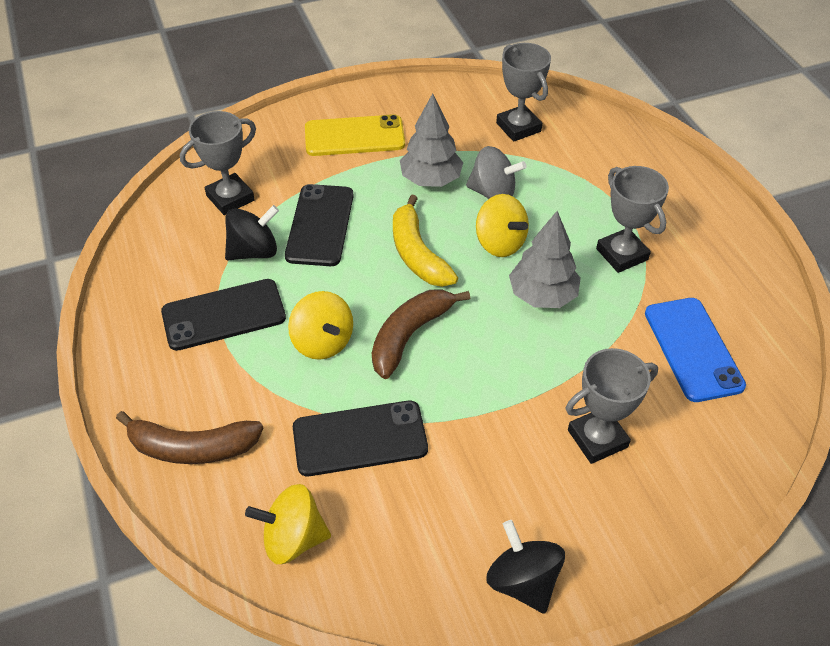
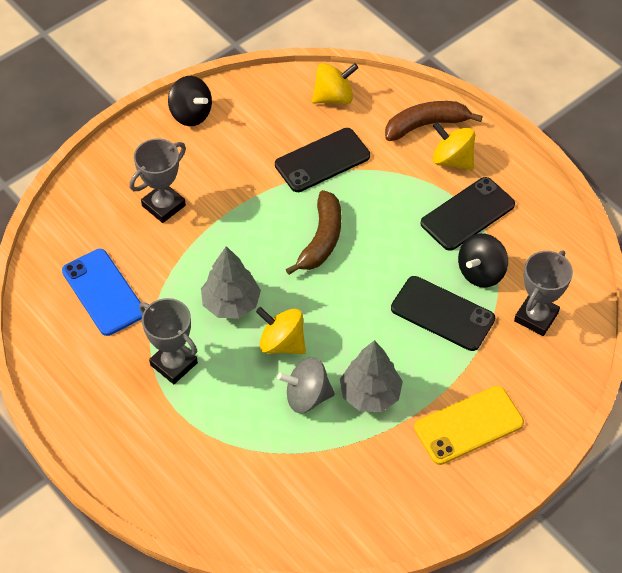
camera: 160 degrees right, 5 degrees up
black phone [285,184,354,266] -> black phone turned 45 degrees counterclockwise [391,276,495,351]
yellow spinning top [288,291,353,360] -> yellow spinning top moved to [433,122,475,171]
yellow banana [393,195,458,287] -> none
grey trophy [496,43,551,142] -> none

